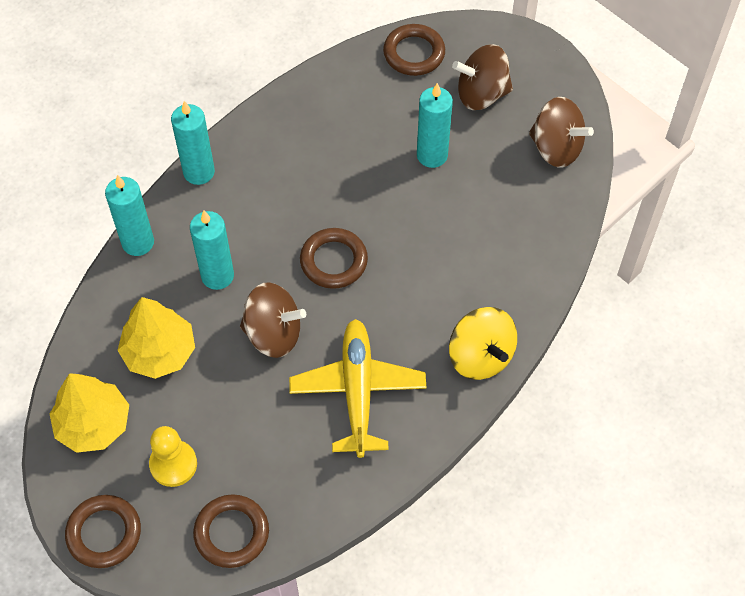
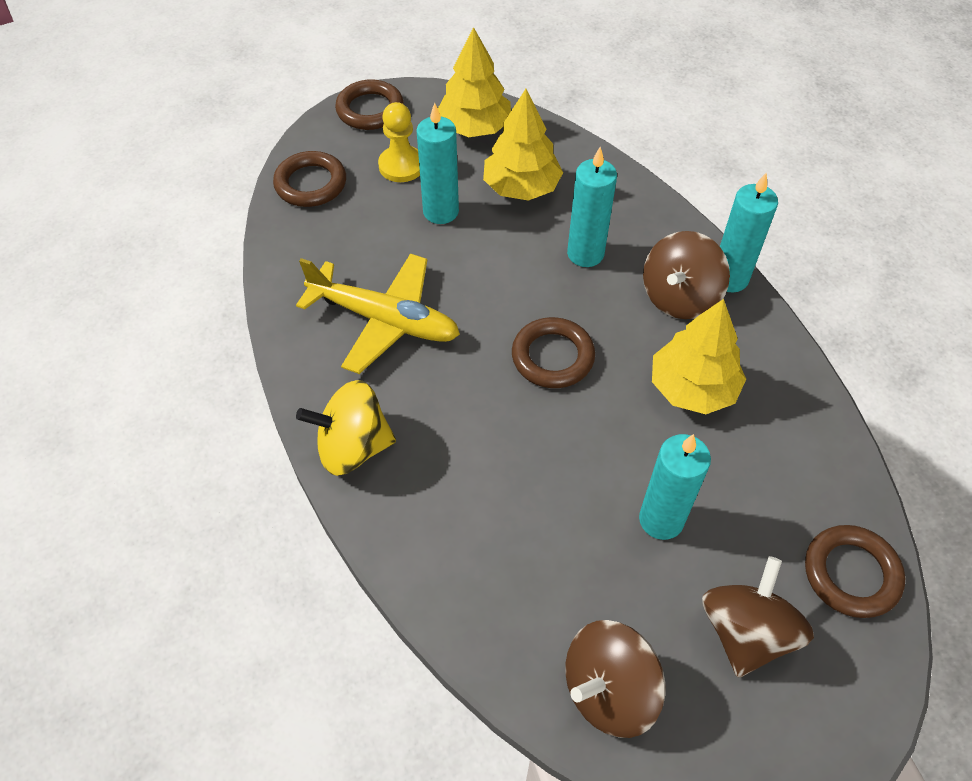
camera: 115 degrees right, 5 degrees down
turquoise candle [105,175,154,256] -> turquoise candle moved to [416,103,459,224]
brown spinning top [240,282,306,358] -> brown spinning top moved to [643,231,730,319]
none -> yellow tree [652,299,746,414]

